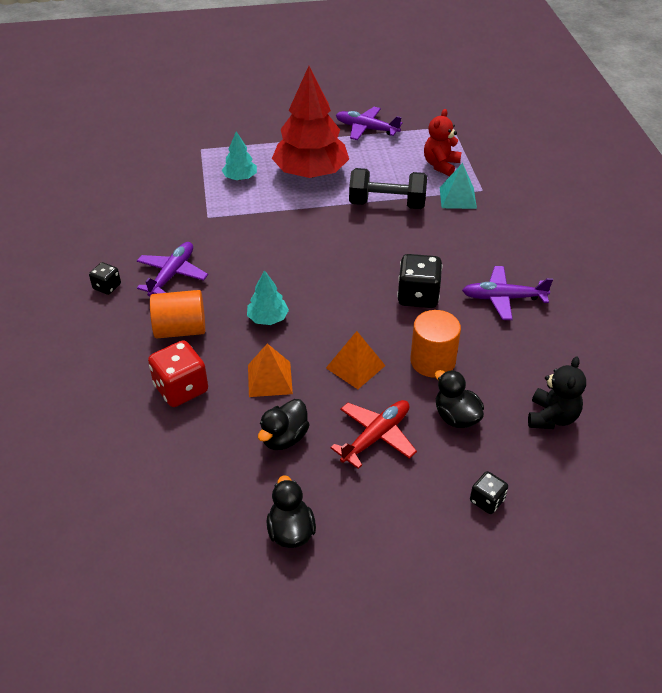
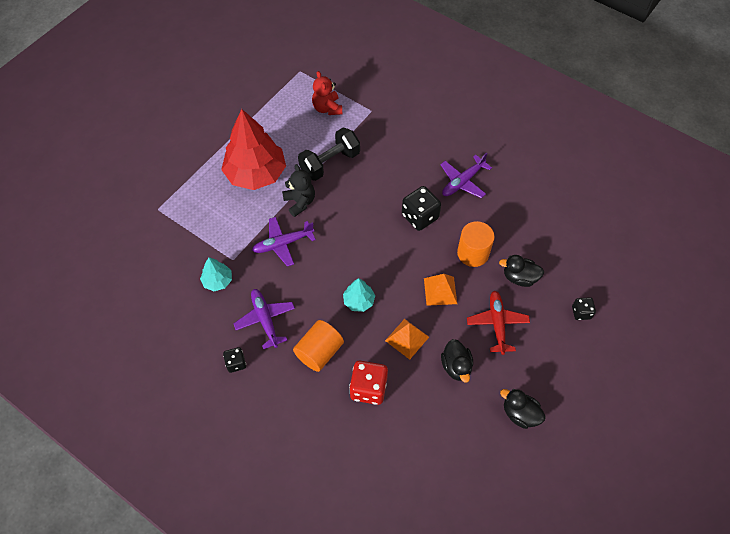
camera: 45 degrees left, 15 degrees up
turquoise tree [222,131,257,180] -> turquoise tree moved to [200,257,232,291]
purple plane [336,107,402,140] -> purple plane moved to [252,217,316,267]
turquoise pyramid [440,163,477,209] -> none
black teddy bear [528,356,586,429] -> black teddy bear moved to [282,164,315,217]

